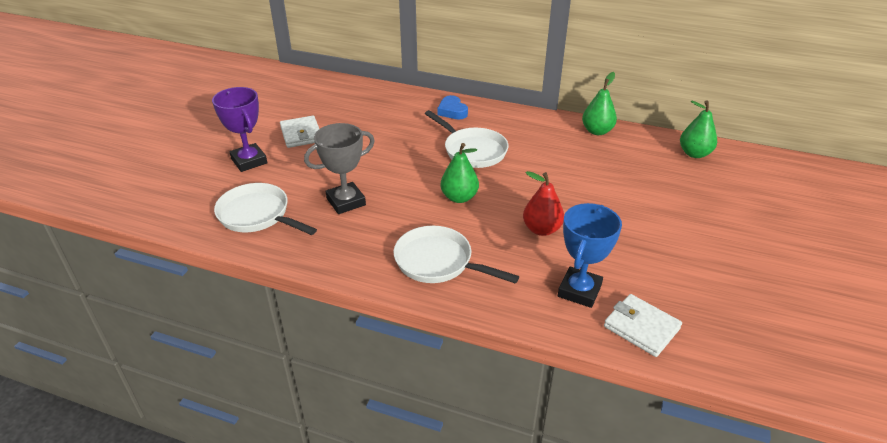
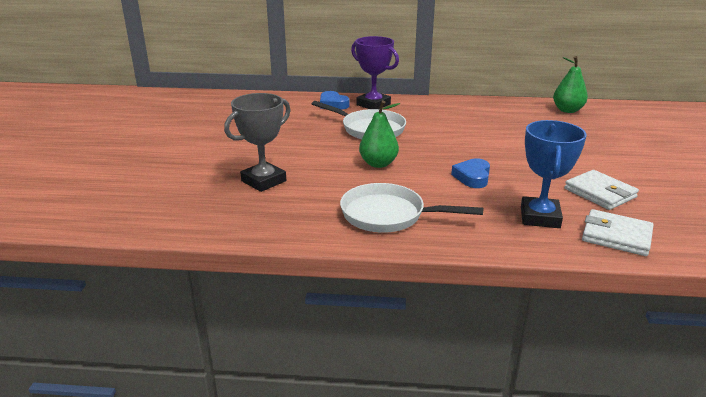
camera: 15 degrees left, 10 degrees down
purple trophy [212,87,267,172] -> purple trophy moved to [351,36,399,109]
white pan [214,183,317,235] -> none
white wallet [280,116,319,148] -> white wallet moved to [565,170,639,210]
red pear [523,171,564,236] -> blue heart [451,158,490,188]
green pear [582,72,617,135] -> none

